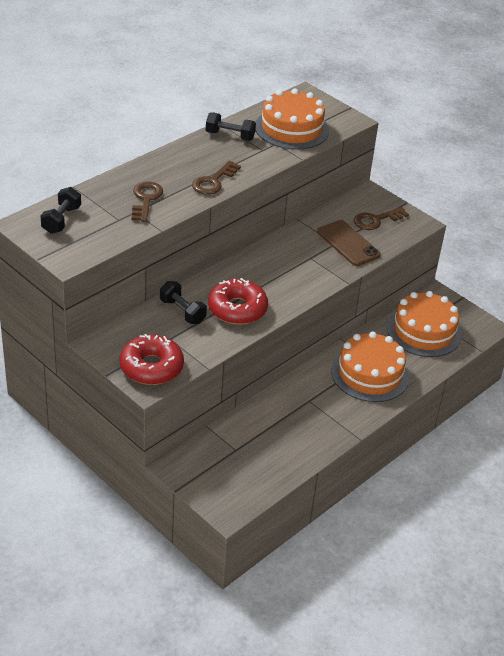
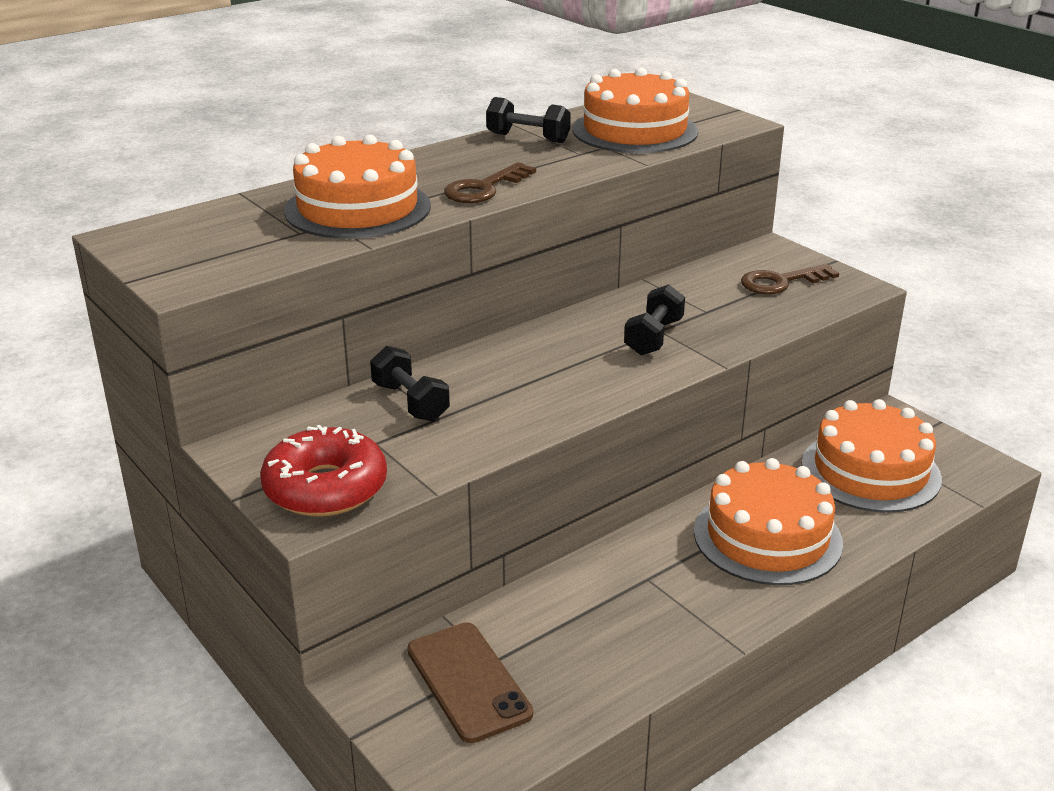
camera: 10 degrees right, 10 degrees down
black dumbbell [40,187,81,234] -> black dumbbell moved to [624,284,685,355]
brown key [131,182,163,222] -> orange cake [284,134,431,239]
red donut [208,278,268,325] -> none
brown phone [317,220,381,266] -> brown phone moved to [407,622,533,743]

